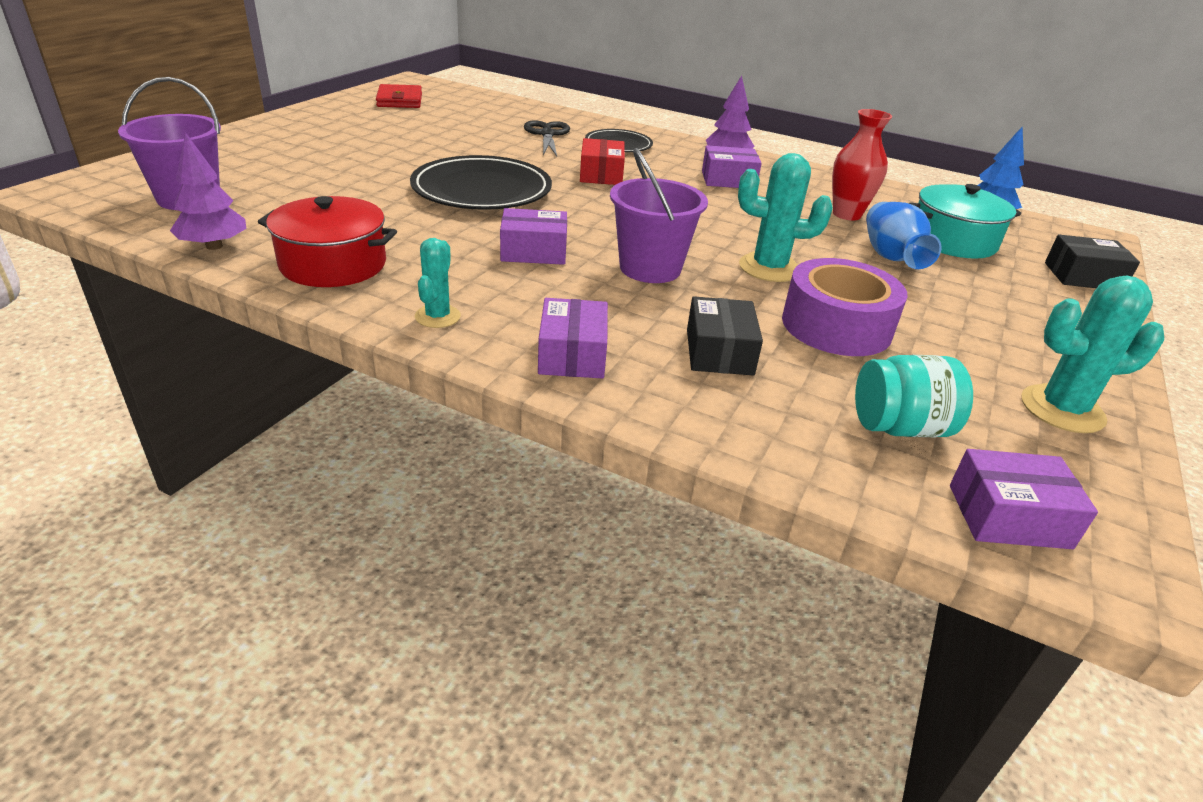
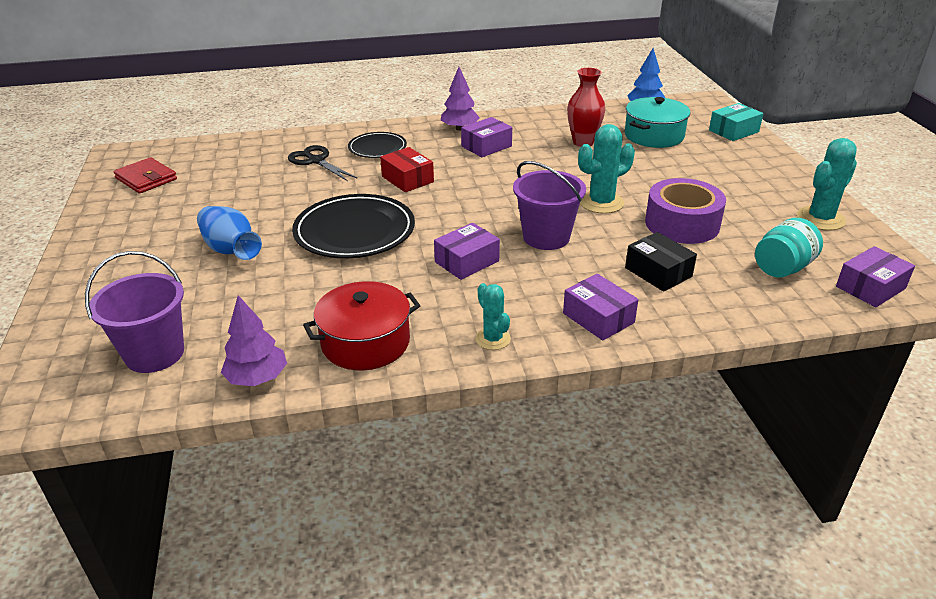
camera: 35 degrees left, 0 degrees up
blue vase [866,202,942,269] -> blue vase moved to [197,206,262,260]
black box [1045,235,1140,288] -> turquoise box [709,103,763,141]

